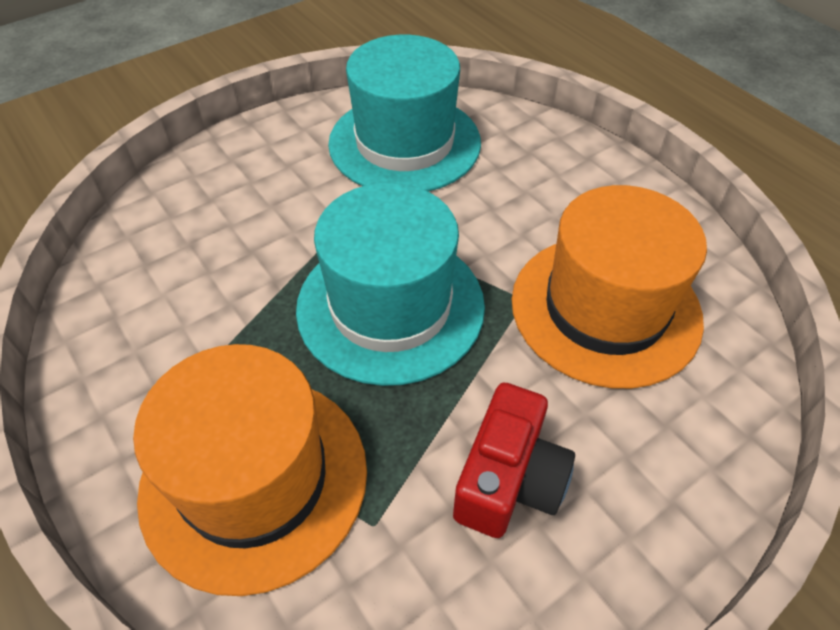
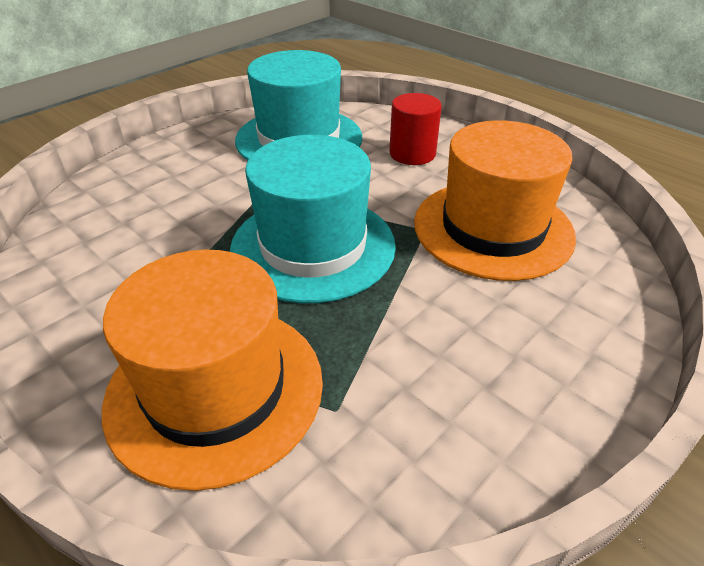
camera: 10 degrees left, 10 degrees down
red camera [453,383,575,538] -> none
none -> red cylinder [389,93,442,165]

